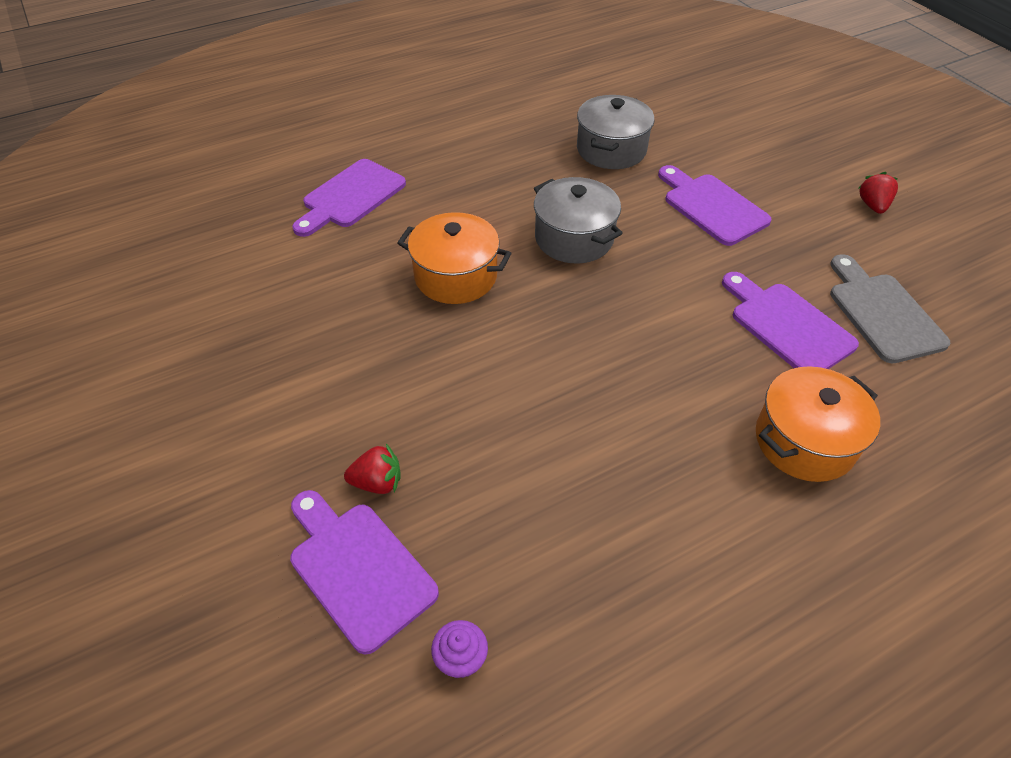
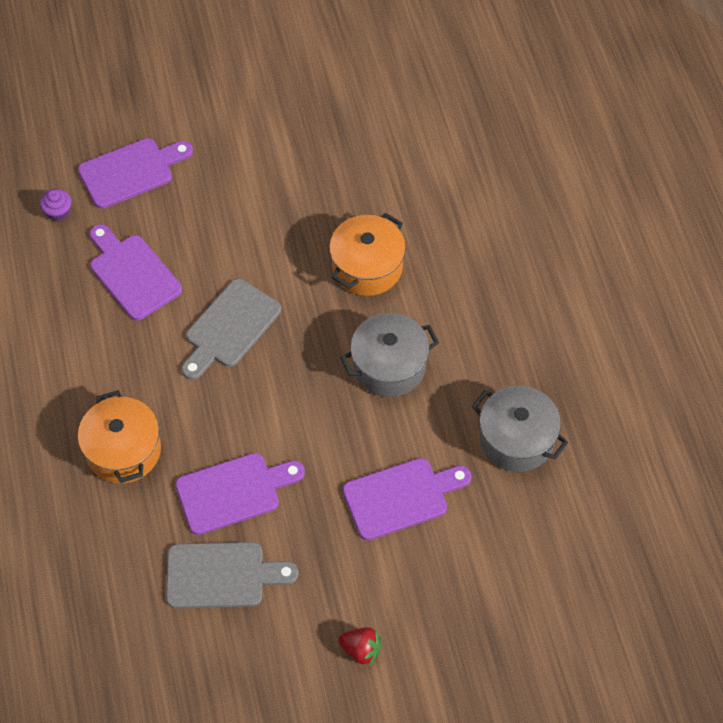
camera: 105 degrees right, 10 degrees up
purple cutting board [292,159,406,237] -> purple cutting board moved to [90,224,182,320]
red strawberry [344,444,401,494] -> none
none -> grey cutting board [181,279,281,380]

